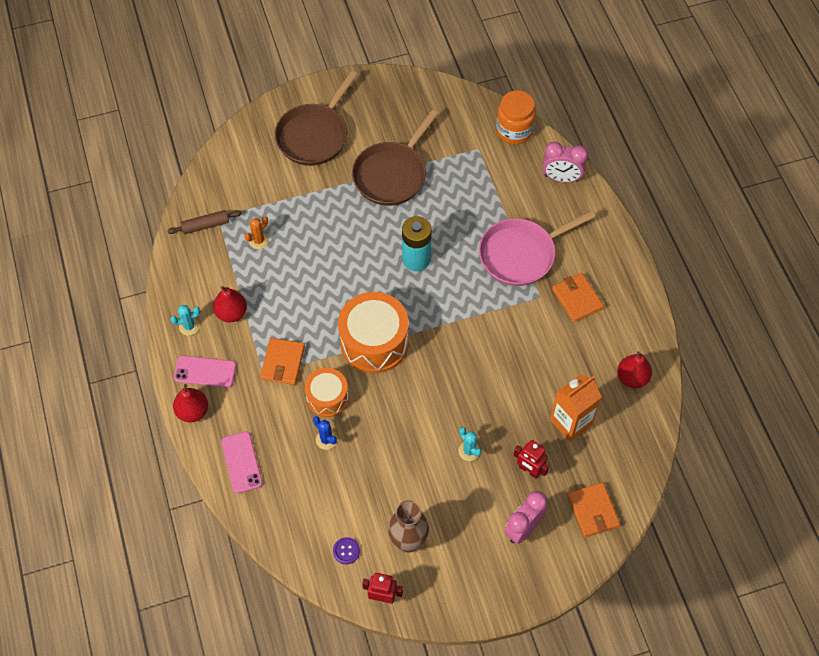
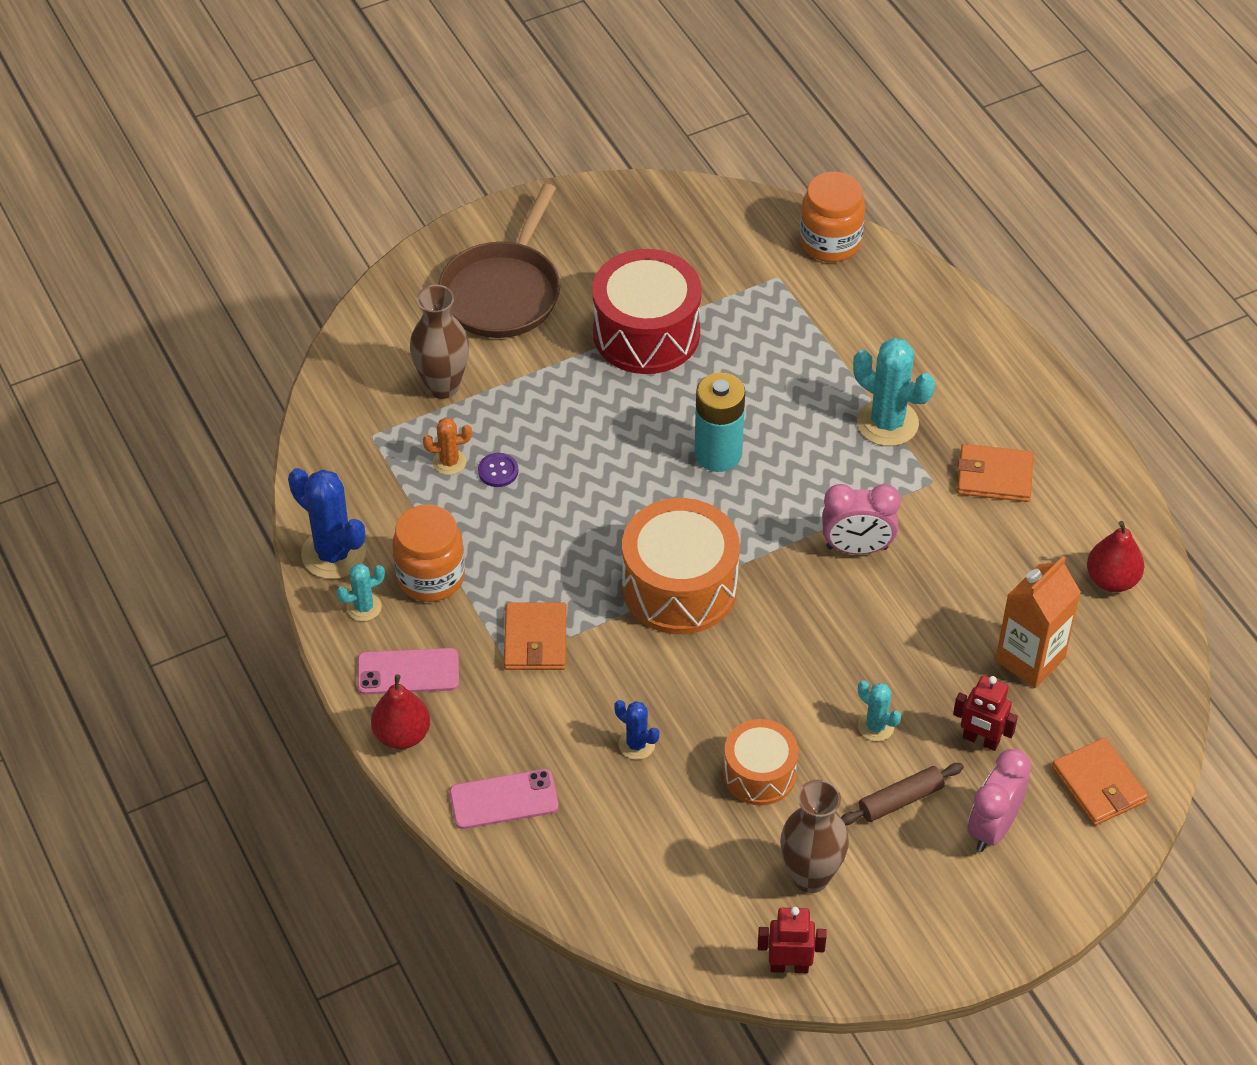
camera: 10 degrees left, 10 degrees down
brown rolling pin [167,210,242,234] -> brown rolling pin moved to [841,763,964,825]
red pear [213,286,247,322] -> orange jar [393,504,465,602]
pink phone [221,432,263,493] -> pink phone turned 75 degrees counterclockwise [449,769,559,829]
orange cactus [244,216,269,249] -> orange cactus turned 45 degrees clockwise [423,417,472,475]
orange drum [305,368,349,417] -> orange drum moved to [723,719,798,805]
purple button [333,537,360,564] -> purple button moved to [478,453,518,487]
brown pan [352,110,438,206] -> red drum [592,249,702,374]
pink pan [479,210,595,286] -> turquoise cactus [853,338,935,446]
pink clock [543,142,588,182] -> pink clock moved to [822,484,901,554]
orange wallet [552,273,604,322] -> orange wallet turned 45 degrees counterclockwise [957,444,1034,502]
none -> blue cactus [288,468,366,579]
none -> brown vase [410,285,469,399]

